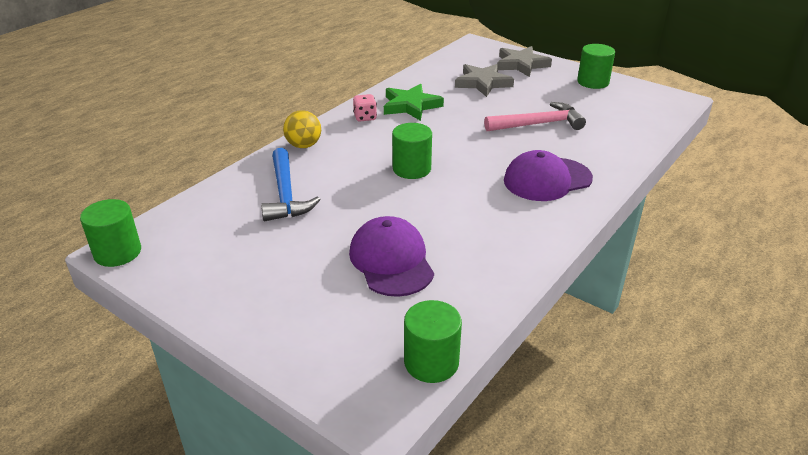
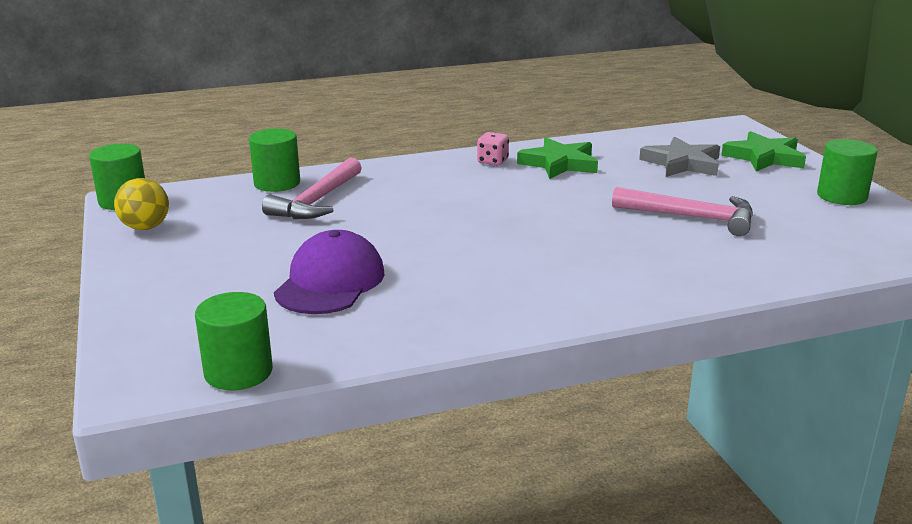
camera: 35 degrees right, 10 degrees down
blue hammer [261,148,321,221] -> pink hammer [262,157,362,219]
yellow ball [283,110,321,148] -> yellow ball moved to [114,178,169,230]
green cylinder [392,123,432,179] -> green cylinder moved to [249,128,300,192]
grey star [497,46,552,77] -> green star [721,131,806,171]
purple cap [504,150,593,201] -> none

